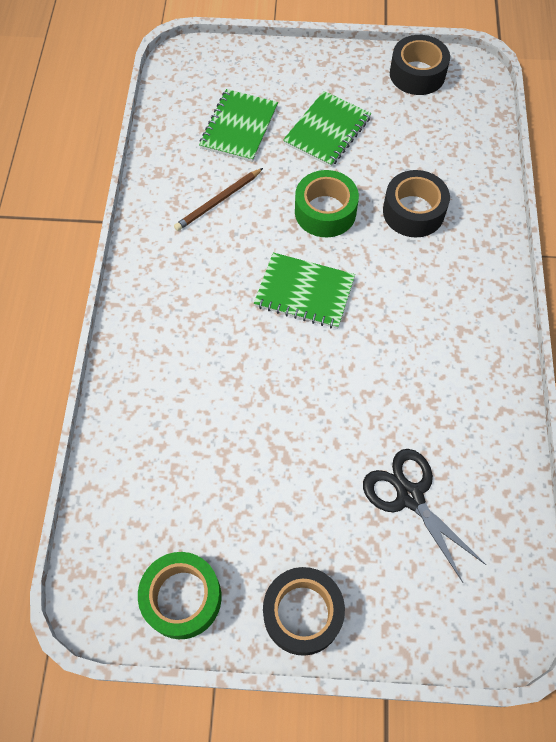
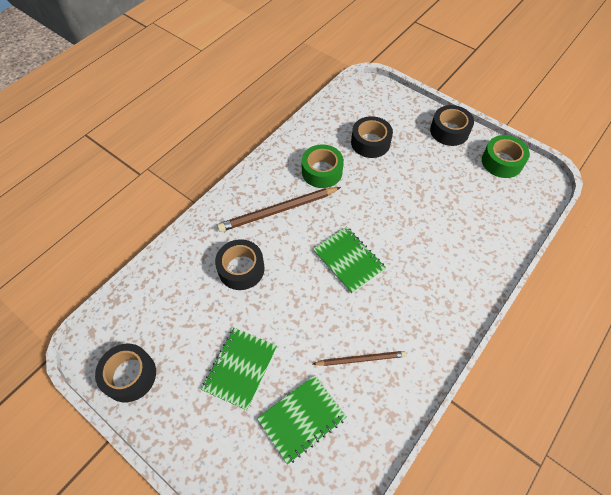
camera: 145 degrees left, 5 degrees down
green notebook [283,91,371,167] -> green notebook turned 45 degrees counterclockwise [201,328,277,410]
green tape [295,170,359,237] -> green tape moved to [302,144,344,188]
black scissors [363,449,486,583] -> black tape [351,116,393,158]
none -> brown pencil [217,187,341,232]

